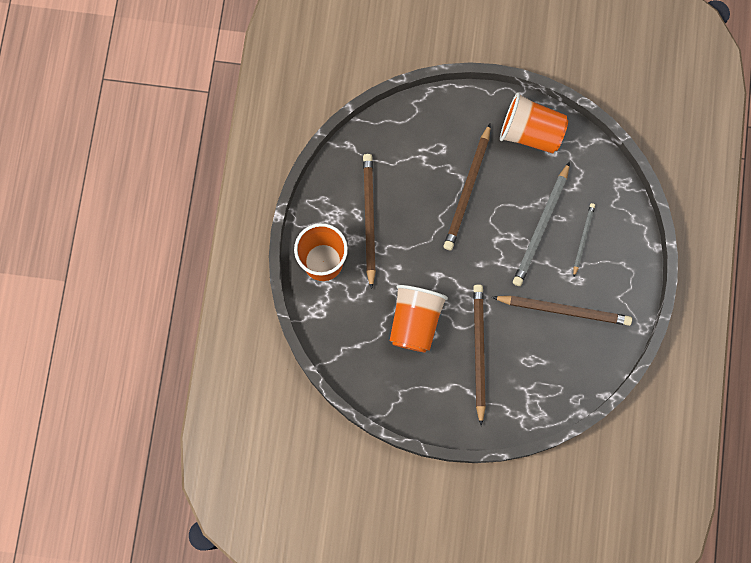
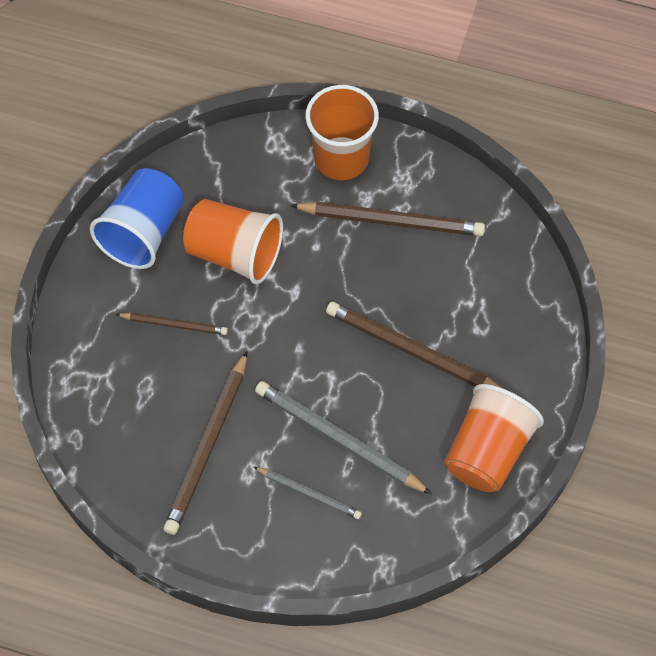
camera: 100 degrees right, 15 degrees down
brown pencil [473,284,486,426] -> brown pencil [116,313,228,335], size x0.56
none -> blue cup [90,168,184,269]

